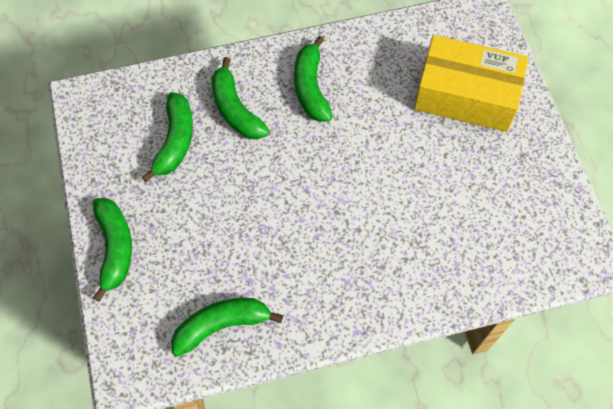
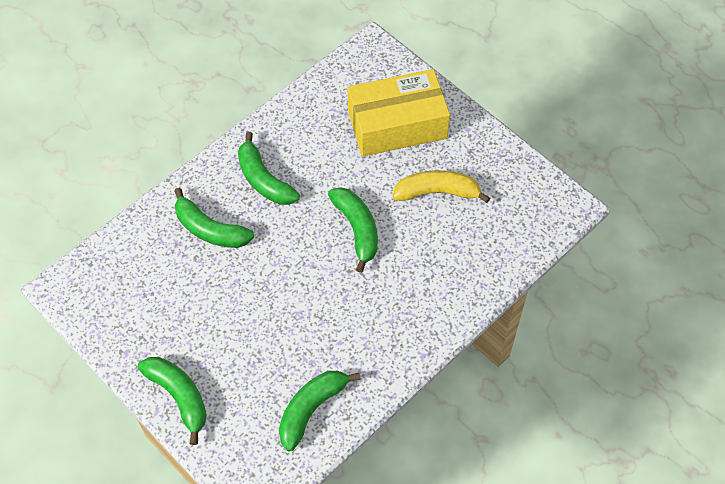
camera: 30 degrees left, 5 degrees down
green banana [142,92,193,182] -> green banana moved to [328,187,378,273]
none -> yellow banana [392,170,490,203]

